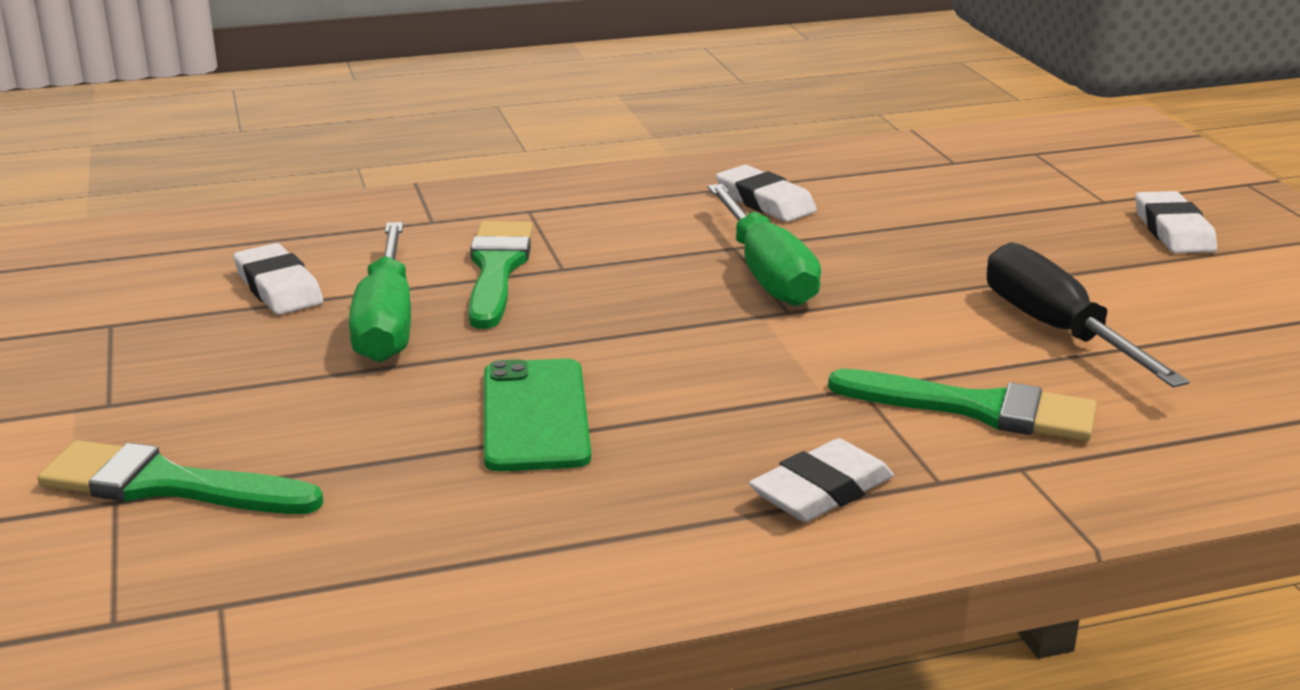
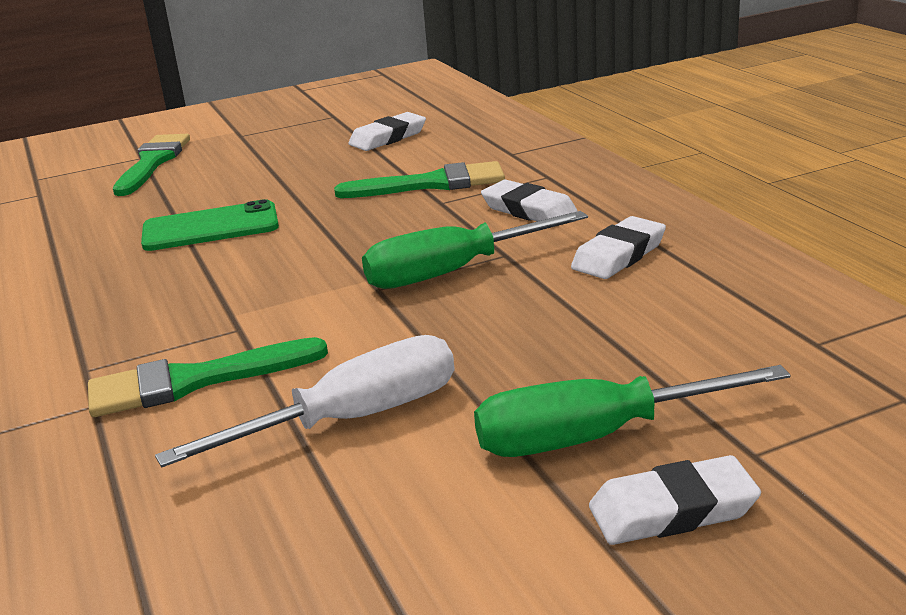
camera: 85 degrees right, 0 degrees up
green screwdriver [349,222,411,362] -> green screwdriver moved to [474,365,790,457]
white eraser [749,438,894,522] -> white eraser moved to [481,180,578,221]
green brush [828,369,1097,441] -> green brush turned 60 degrees clockwise [88,337,328,417]
black screwdriver [987,242,1189,388] -> white screwdriver [155,335,454,467]

